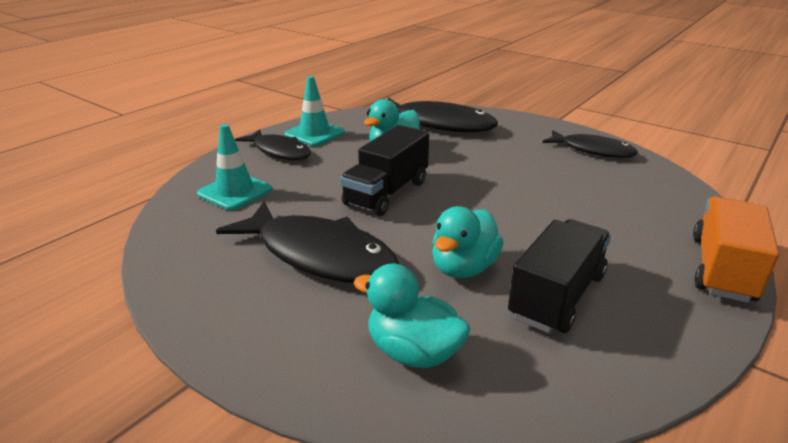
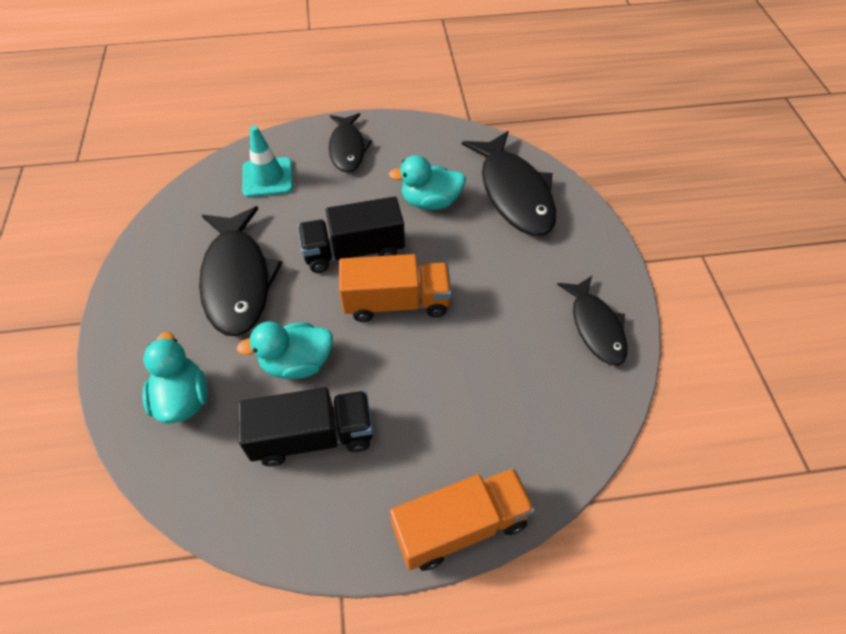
camera: 45 degrees right, 25 degrees up
turquoise traffic cone [285,76,345,146] -> none
none -> orange truck [339,254,452,322]

